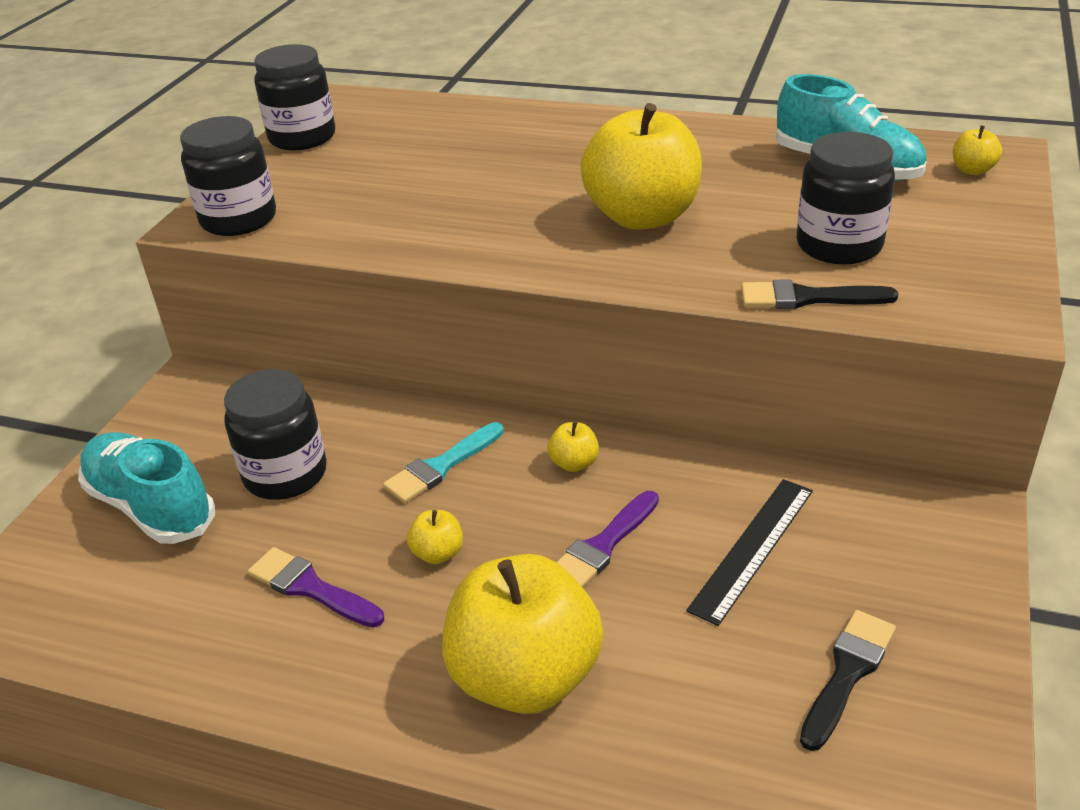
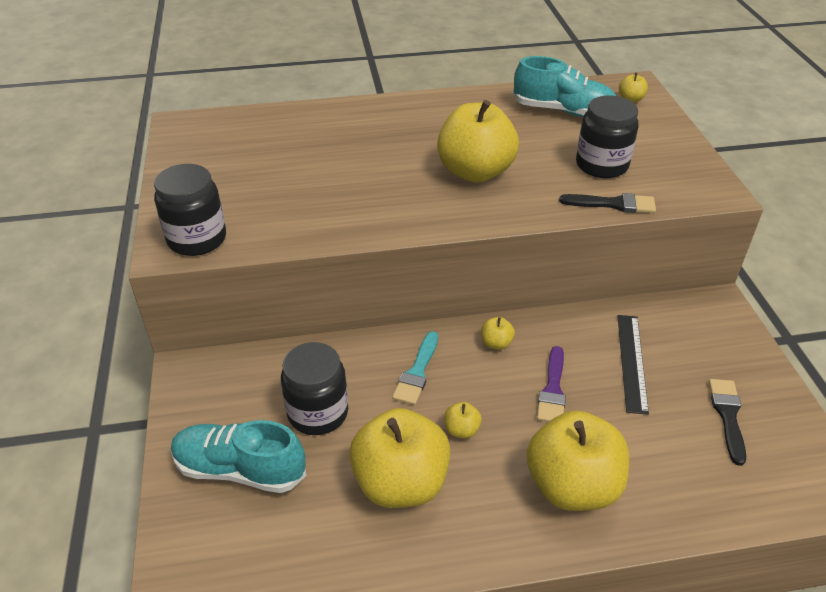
camera: 30 degrees left, 5 degrees up
purple brush [248,547,384,628] -> yellow apple [349,408,451,508]
black jar [254,44,335,150] -> none
black brush [741,280,898,309] -> black brush turned 150 degrees counterclockwise [559,193,656,213]

